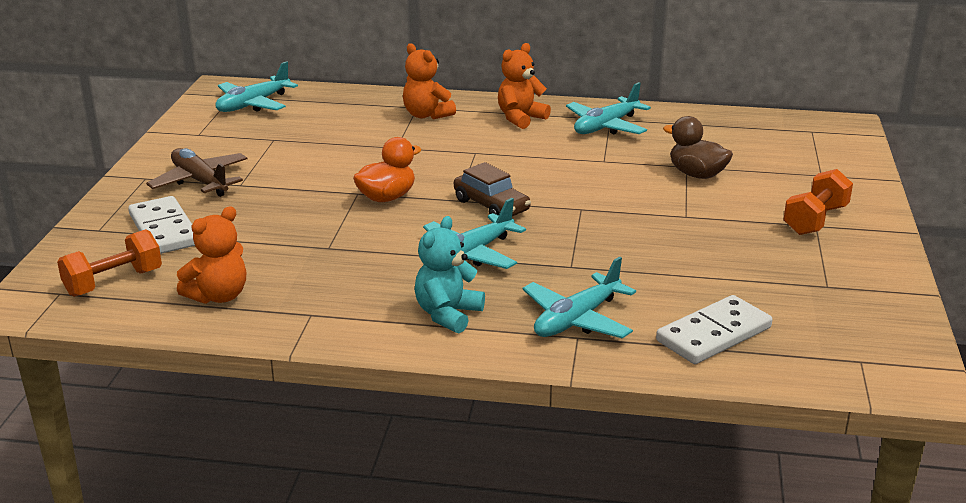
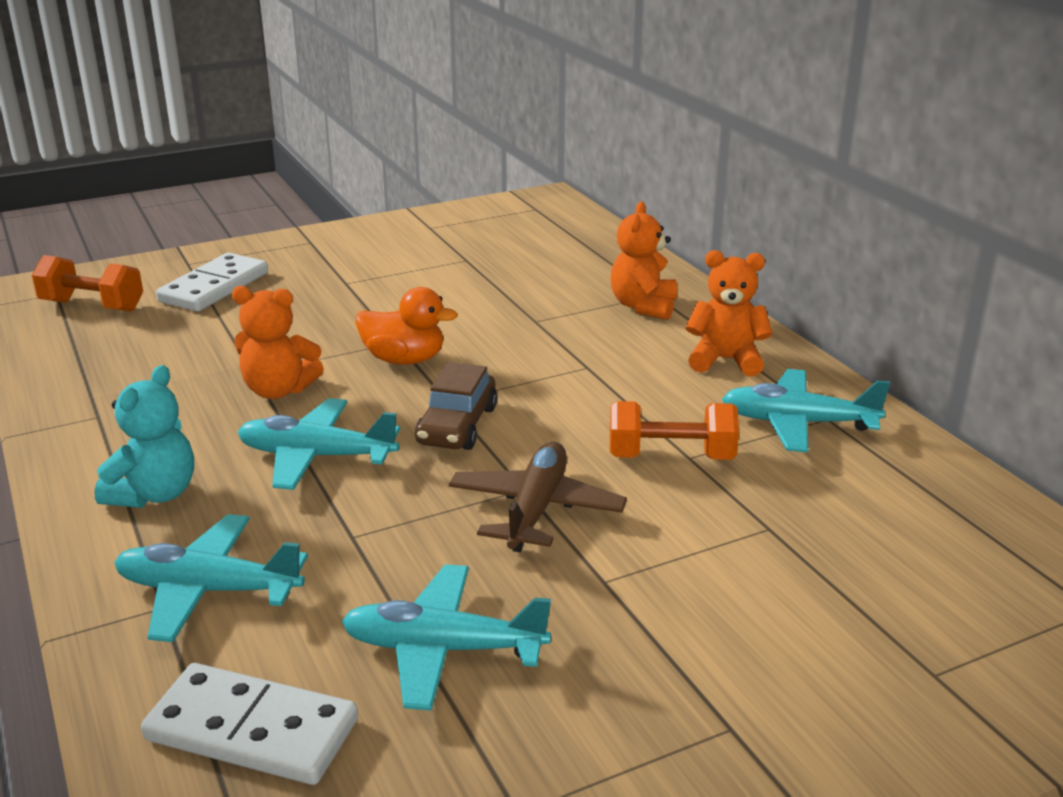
camera: 55 degrees right, 0 degrees up
brown plane [146,148,248,197] -> brown plane moved to [449,442,627,552]
orange teddy bear [177,206,246,304] -> orange teddy bear moved to [232,286,324,399]
turquoise plane [216,61,298,112] -> turquoise plane moved to [341,564,551,711]
turquoise teddy bear [415,216,485,334] -> turquoise teddy bear turned 120 degrees clockwise [94,365,194,508]
brown duck [663,116,733,179] -> none
orange dumbbell [783,169,853,235] -> orange dumbbell moved to [610,401,739,460]

